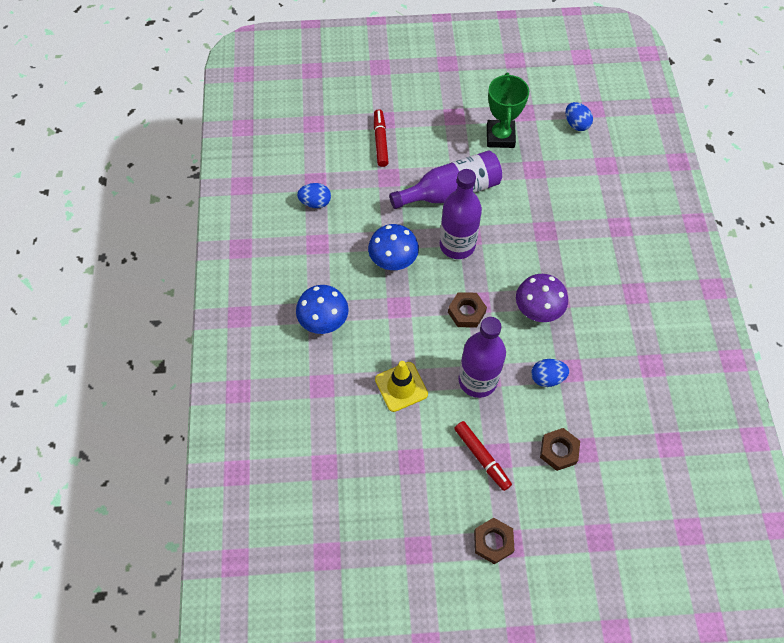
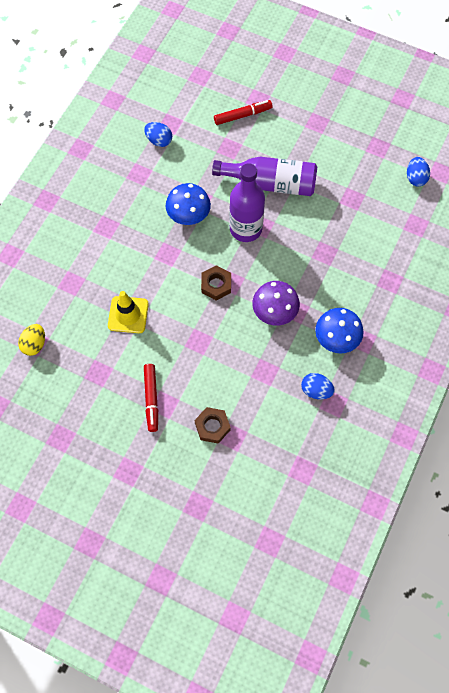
camera: 30 degrees right, 5 degrees up
blue mushroom [296,285,349,334] -> blue mushroom moved to [315,308,364,353]
red marker [374,109,389,167] -> red marker turned 45 degrees clockwise [214,100,273,125]
purple bottle [458,317,506,398] -> none
brown nut [474,518,515,564] -> none
green trophy [487,73,529,148] -> none
blue egg [531,359,569,387] -> blue egg moved to [301,373,335,399]
none -> yellow egg [18,324,45,356]

